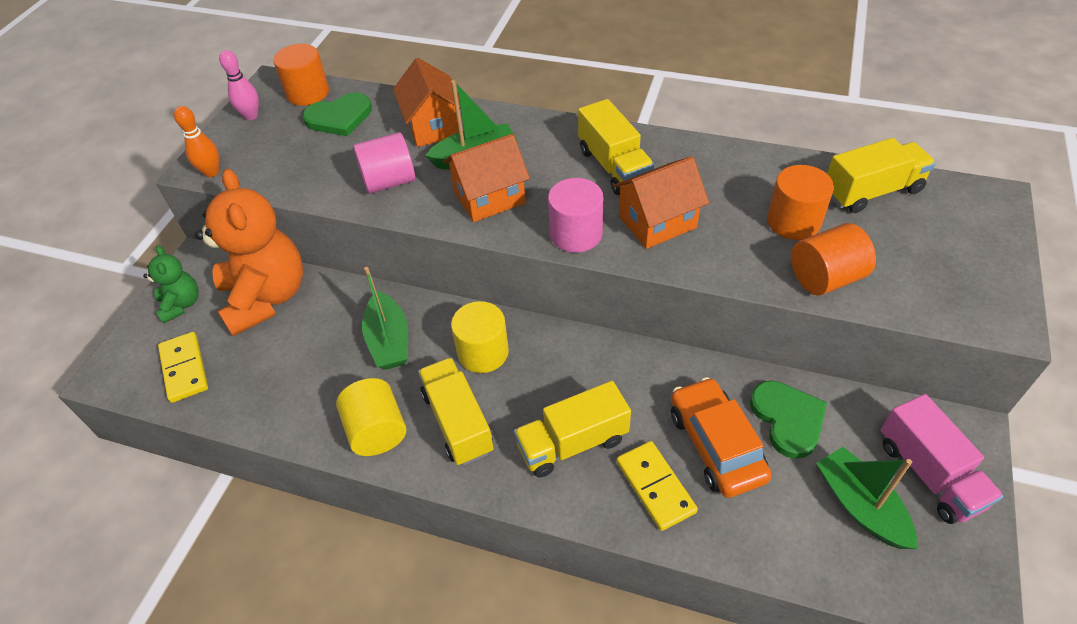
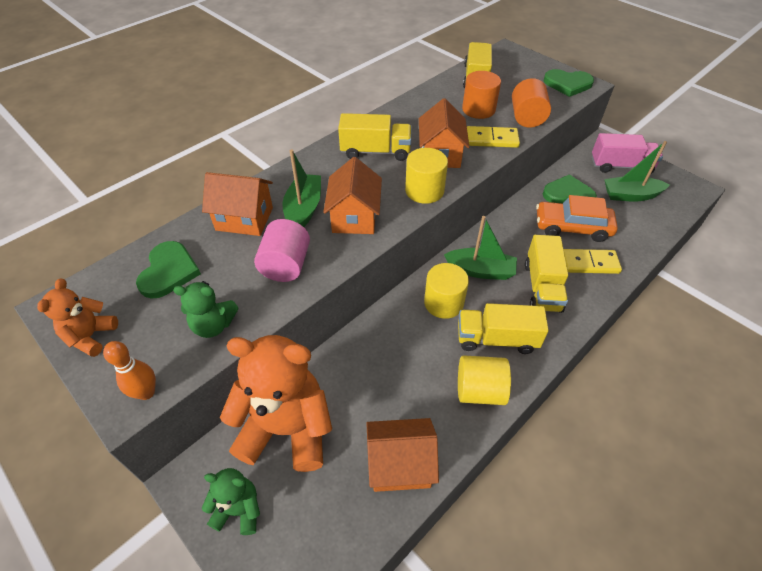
camera: 65 degrees left, 0 degrees up
yellow domino [158,332,208,403] -> yellow domino moved to [467,126,520,148]
pink bowling pin [219,50,259,120] -> orange teddy bear [37,279,118,357]
orange cylinder [273,44,329,106] -> none
green boat [362,267,408,370] -> green boat moved to [444,216,517,280]
pink cylinder [548,178,604,253] -> yellow cylinder [405,148,448,204]
none -> green teddy bear [173,281,239,338]
none -> orange house [366,418,439,492]
none -> green heart [543,69,594,97]

